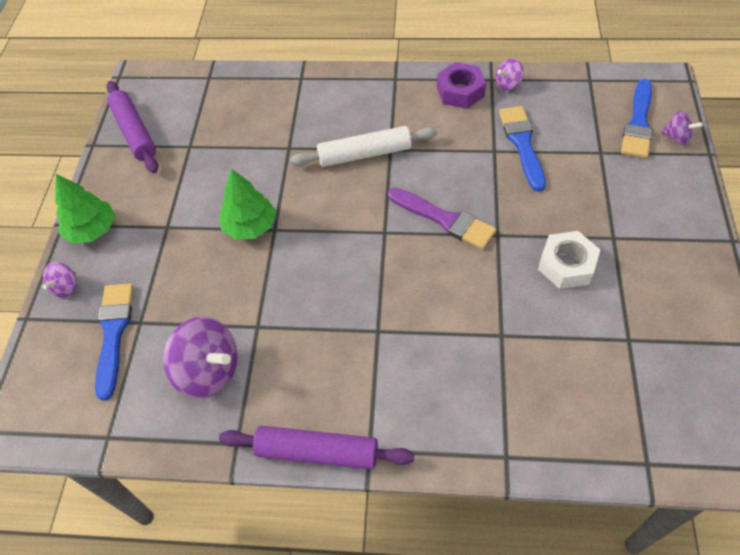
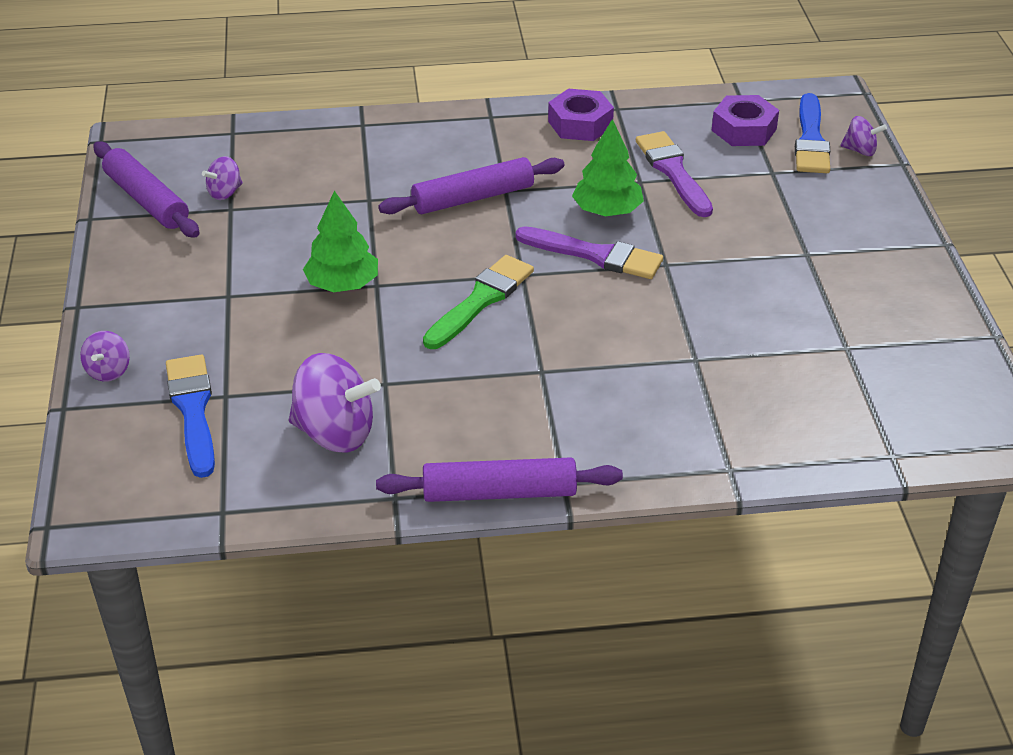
camera: 15 degrees left, 15 degrees down
green tree [55,174,115,243] -> green tree moved to [572,119,644,216]
white rolling pin [290,126,437,167] -> purple rolling pin [378,157,564,214]
purple spinning top [496,58,524,91] -> purple spinning top moved to [202,156,243,200]
blue brush [499,106,546,192] -> purple brush [636,131,713,217]
white nut [538,231,601,289] -> none
none -> green brush [423,255,534,349]
none -> purple nut [712,95,779,146]

